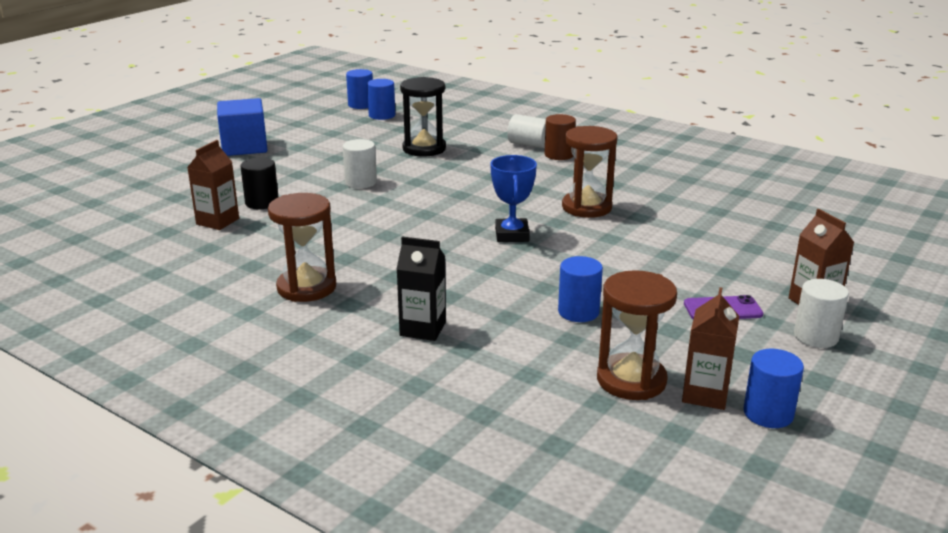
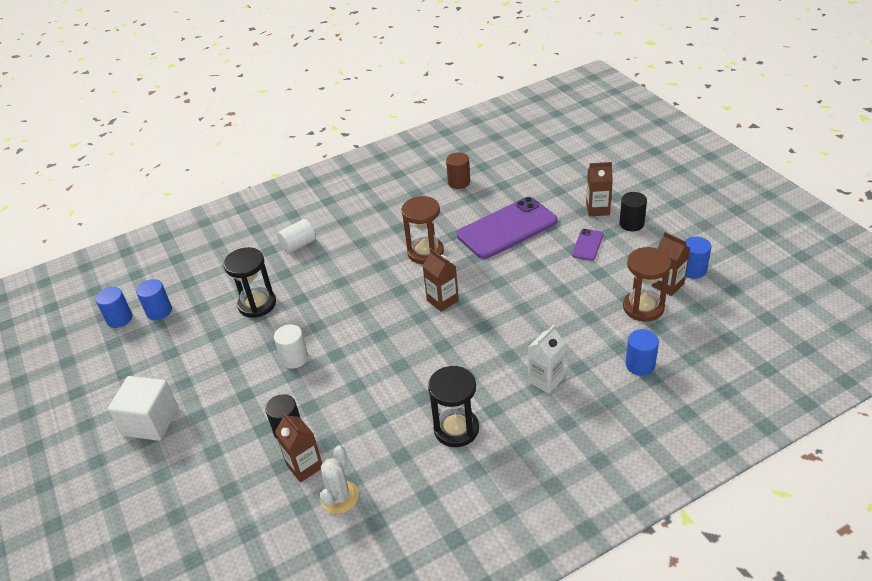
camera: 60 degrees left, 15 degrees up
blue cube [217,98,267,156] -> white cube [108,376,178,441]
brown hourglass [268,193,336,302] -> black hourglass [428,366,479,447]
black carton [397,237,446,341] -> white carton [528,325,565,394]
blue trophy [490,155,537,242] -> brown carton [423,248,459,312]
brown cylinder [545,114,576,160] -> brown cylinder moved to [446,152,470,189]
blue cylinder [558,256,603,322] -> blue cylinder moved to [626,329,659,376]
white cylinder [794,279,849,348] -> black cylinder [619,192,647,231]
none -> white cactus [320,445,359,514]
none -> purple phone [457,197,557,259]

